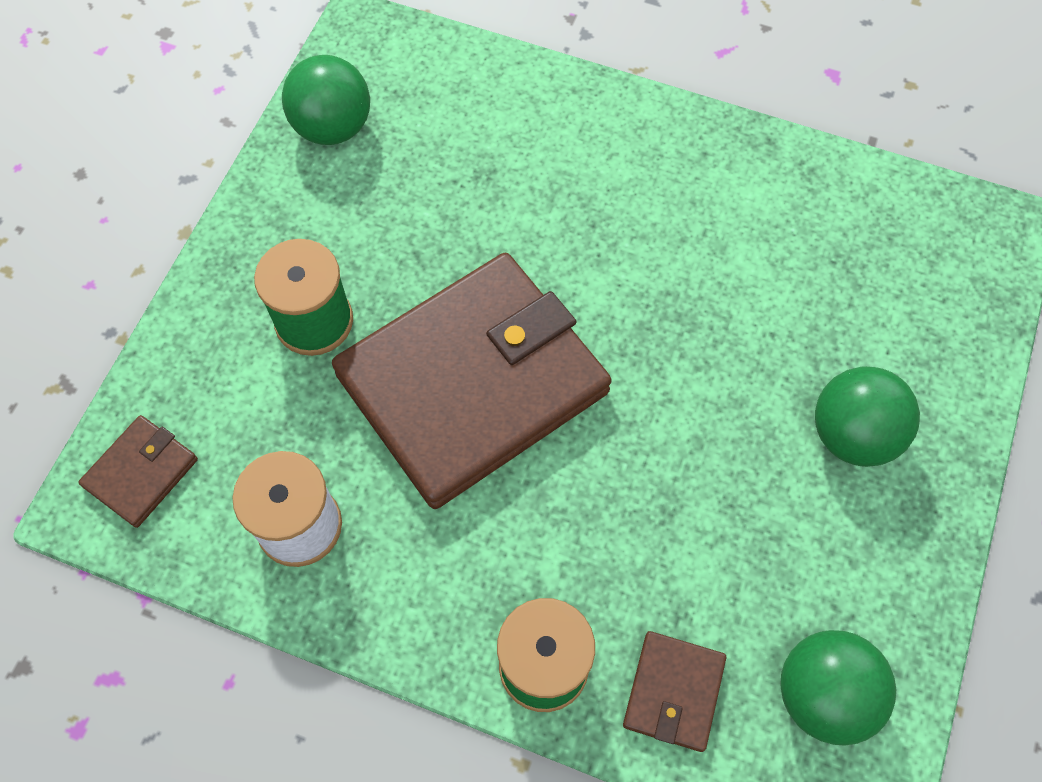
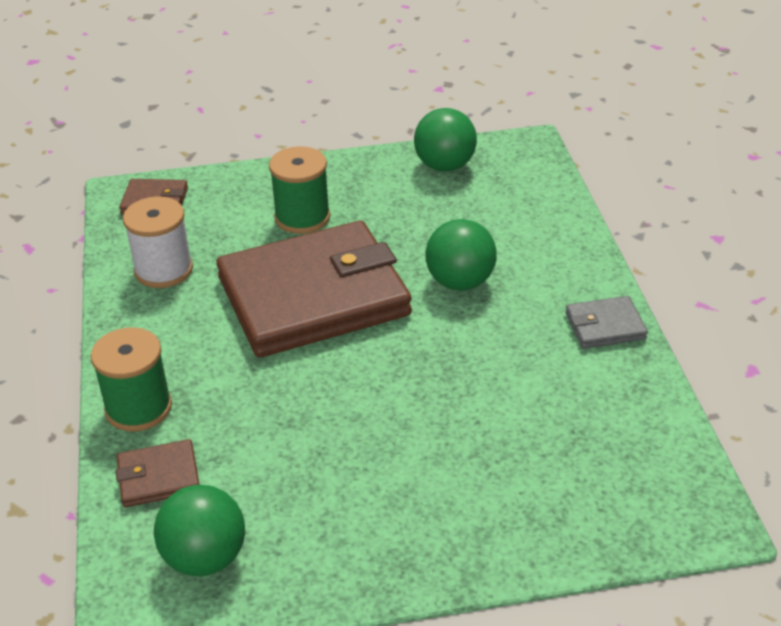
camera: 60 degrees right, 25 degrees down
brown wallet [332,253,612,509] -> brown wallet turned 45 degrees counterclockwise [216,221,412,358]
green ball [815,366,920,467] -> green ball moved to [425,219,497,290]
none -> grey wallet [565,296,648,349]

